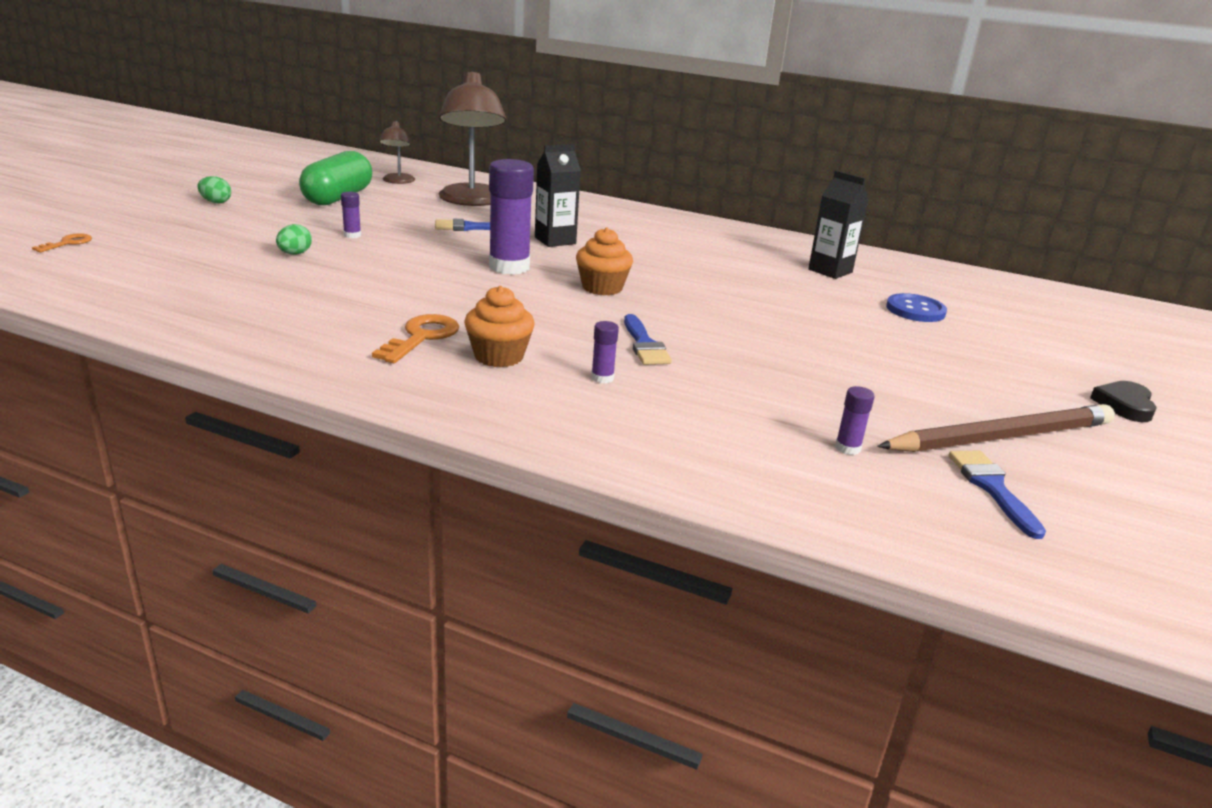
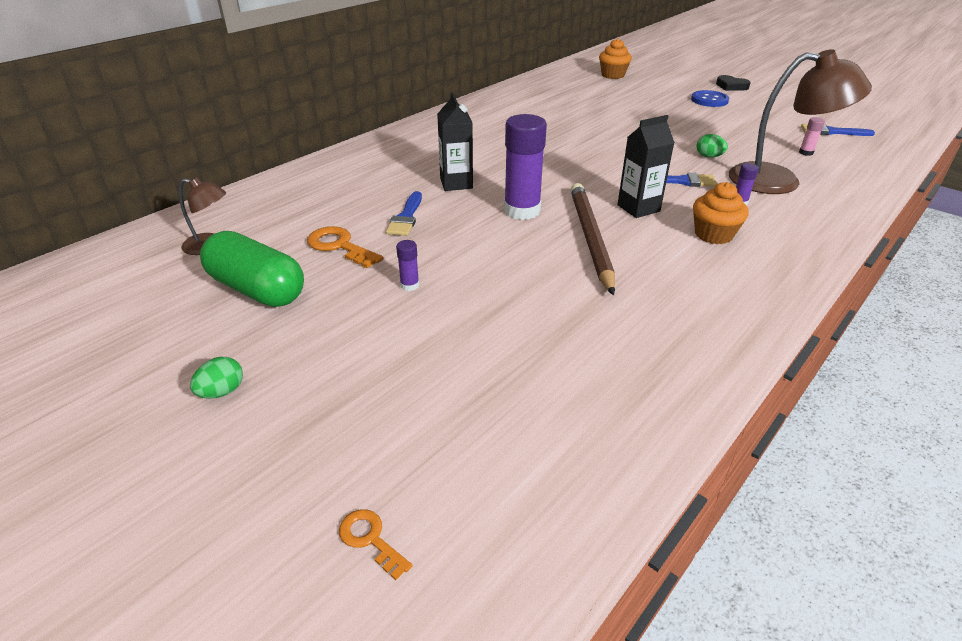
camera: 70 degrees left, 10 degrees up
green egg [276,224,312,255] -> green egg moved to [697,134,728,158]
orange key [372,314,459,363] -> orange key moved to [307,226,383,268]
brown lamp [439,72,506,206] -> brown lamp moved to [729,49,872,194]
orange cupcake [576,227,633,295] -> orange cupcake moved to [599,38,632,79]
black carton [808,171,869,279] -> black carton moved to [617,115,675,218]
purple glue stick [835,386,875,455] -> pink glue stick [799,117,825,156]
brown pencil [877,404,1115,452] -> brown pencil moved to [571,183,615,296]
blue button [886,293,947,322] -> blue button moved to [691,90,729,107]

